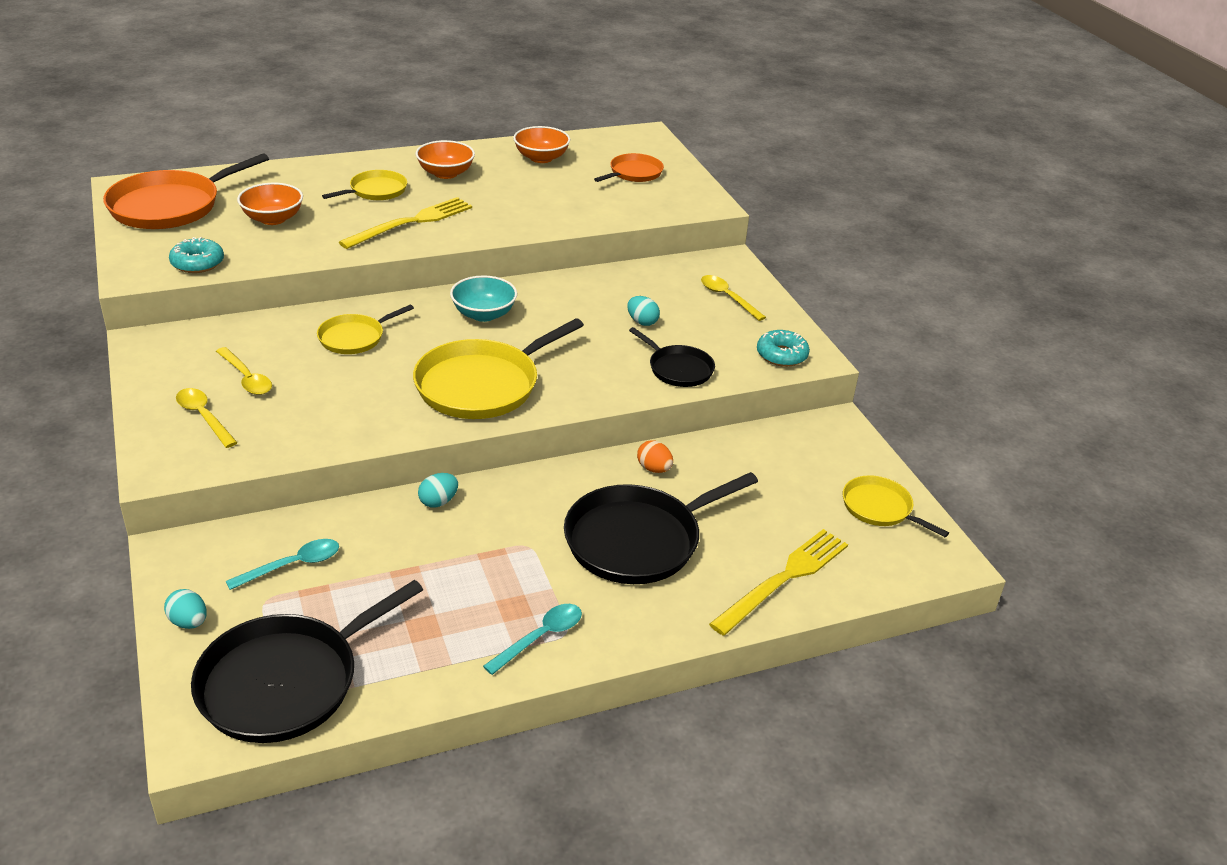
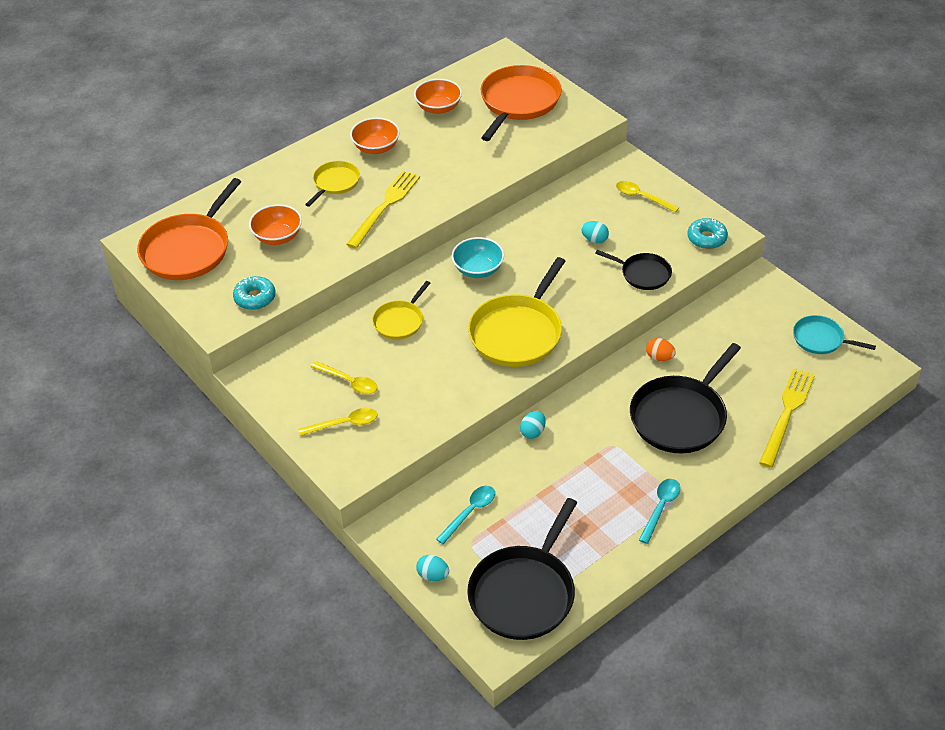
camera: 15 degrees left, 10 degrees up
yellow spoon [176,388,238,448] -> yellow spoon turned 135 degrees clockwise [298,408,377,436]
orange pan [594,153,664,182] -> orange pan [481,65,562,141], size x1.82
yellow pan [843,475,949,537] -> turquoise pan [793,315,876,354]

